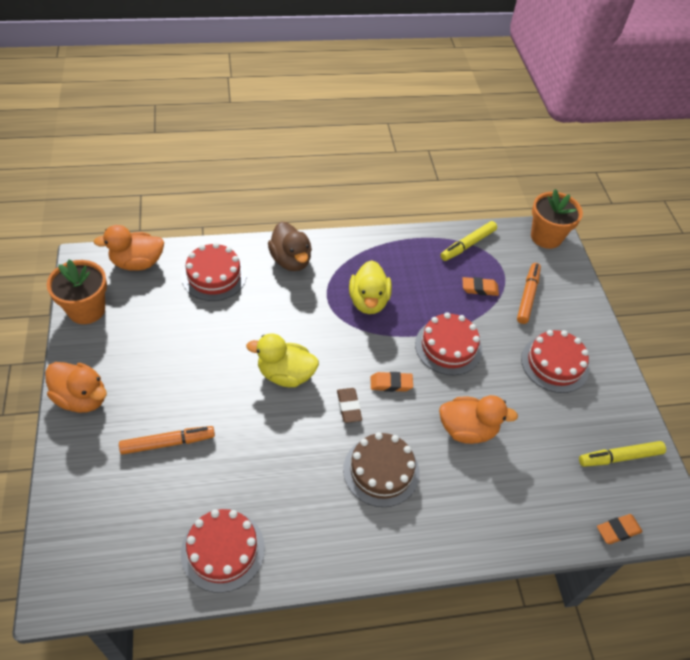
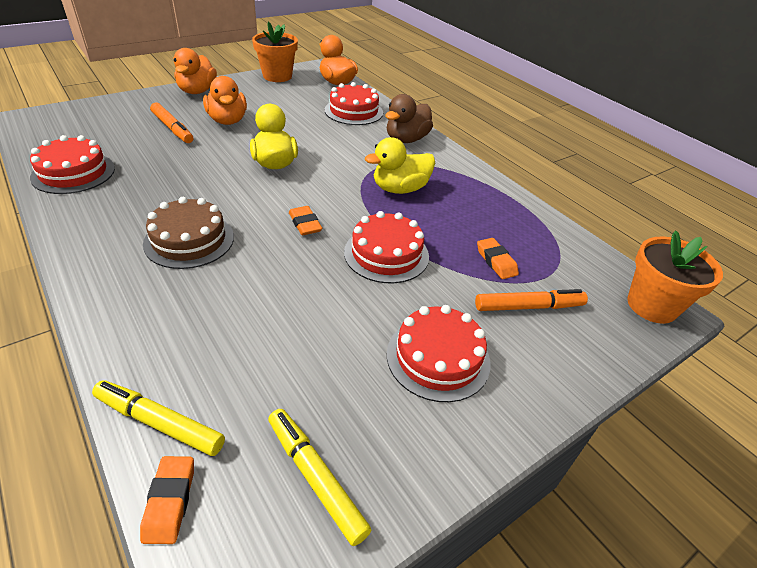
camera: 65 degrees right, 10 degrees down
brown eraser [337,388,362,423] -> none
orange duck [439,395,518,444] -> orange duck moved to [203,76,247,125]
yellow marker [440,221,497,261] -> yellow marker moved to [92,380,225,456]
orange eraser [597,514,642,544] -> orange eraser turned 45 degrees clockwise [140,456,194,544]

